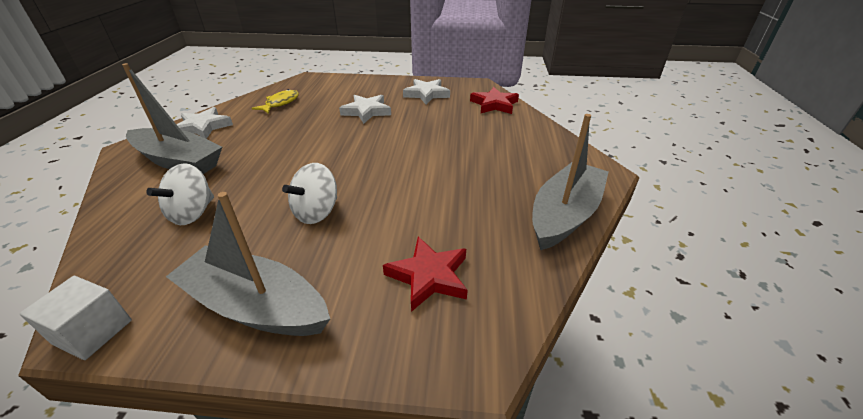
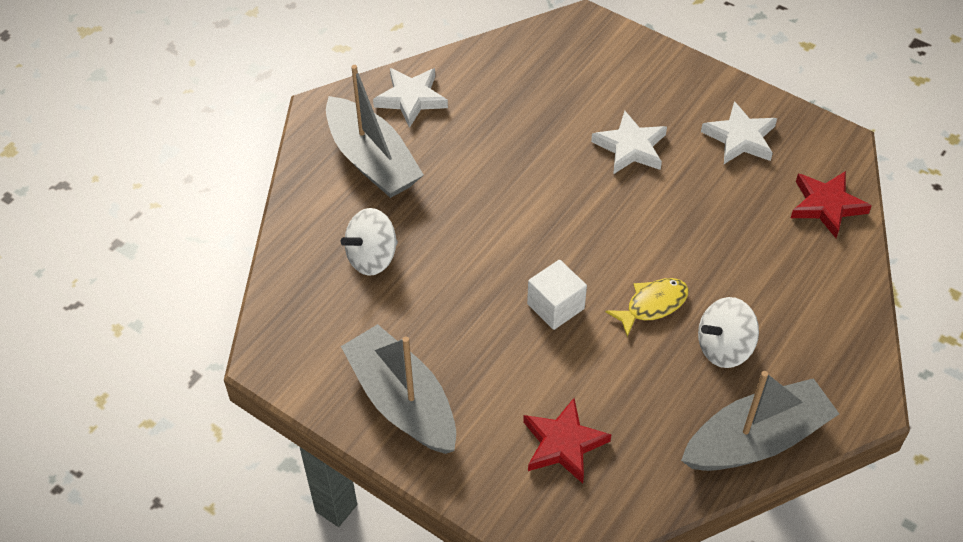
camera: 30 degrees right, 15 degrees up
white cube [20,276,132,360] -> white cube moved to [527,260,587,330]
yellow fish [252,89,299,113] -> yellow fish moved to [605,278,688,337]
white spinning top [282,163,337,224] -> white spinning top moved to [698,297,759,368]

